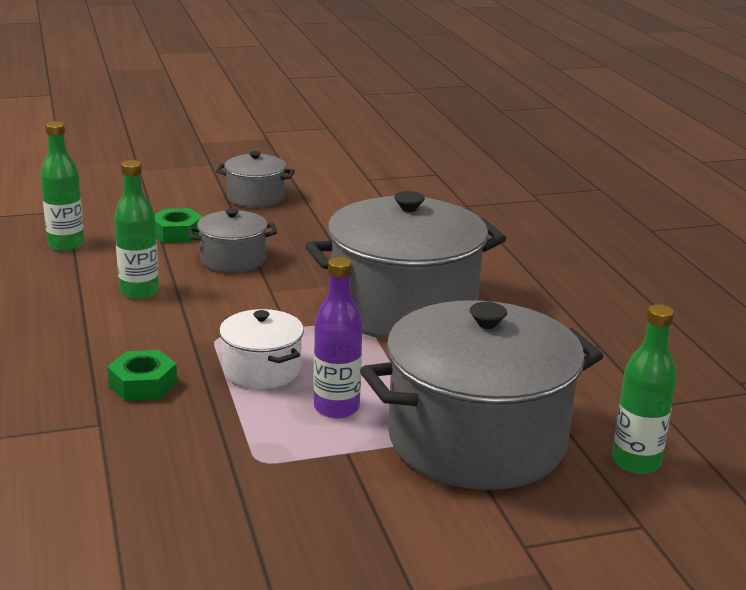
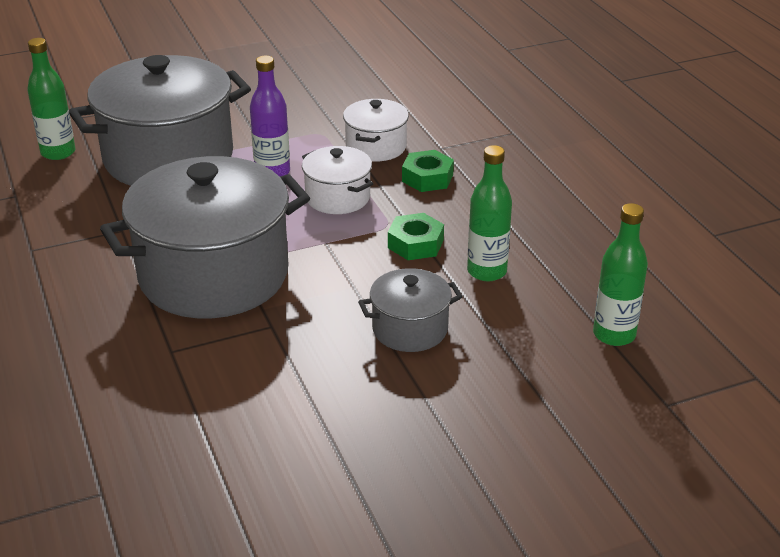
camera: 175 degrees right, 10 degrees up
green nut [155,208,203,243] -> green nut moved to [388,213,444,260]
grey pot [216,151,295,208] -> none
none -> white pot [343,99,409,162]

